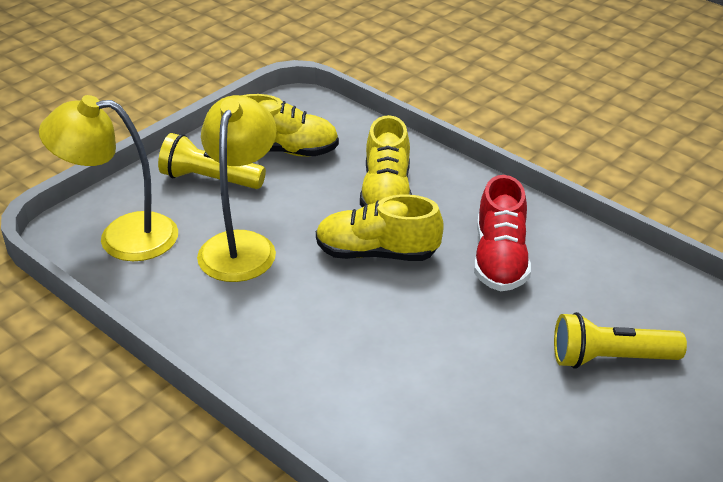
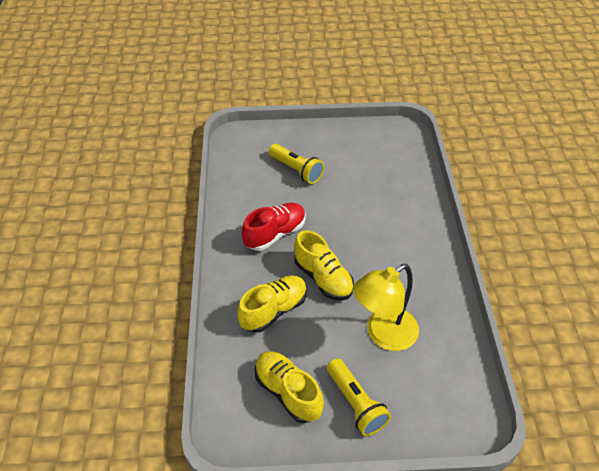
camera: 135 degrees left, 10 degrees up
yellow lamp [39,95,178,261] -> none

